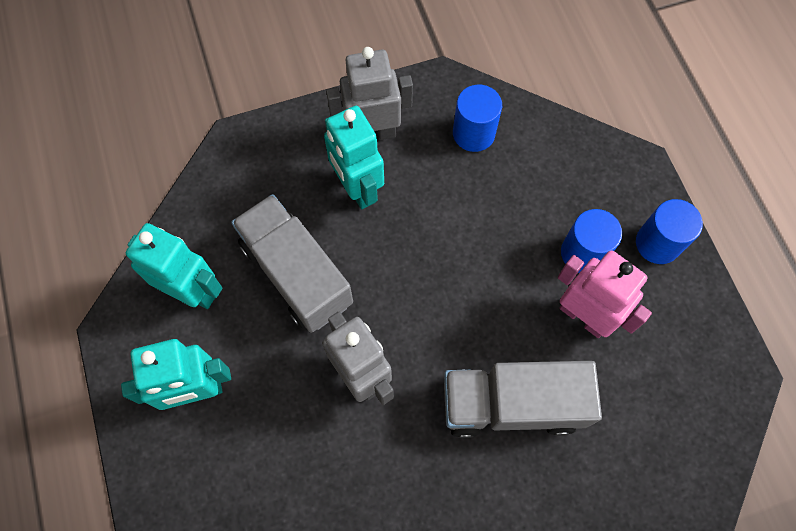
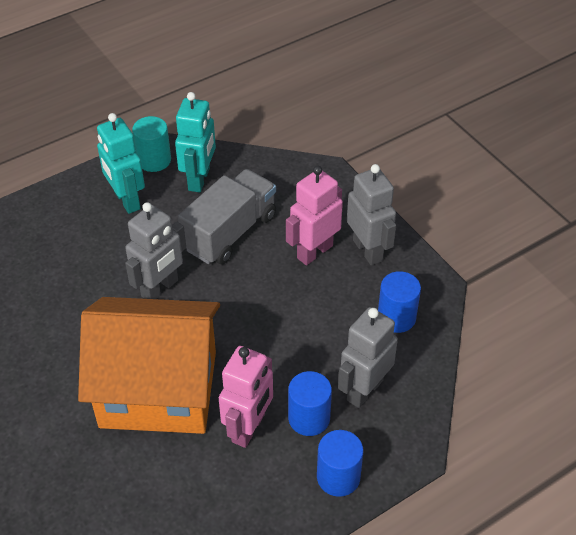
camera: 75 degrees right, 20 degrees down
turquoise robot [324,106,384,209] -> pink robot [286,166,343,265]
grey truck [444,361,602,438] -> orange house [78,297,220,434]
none -> turquoise cylinder [132,116,171,172]
none -> grey robot [338,307,398,408]

